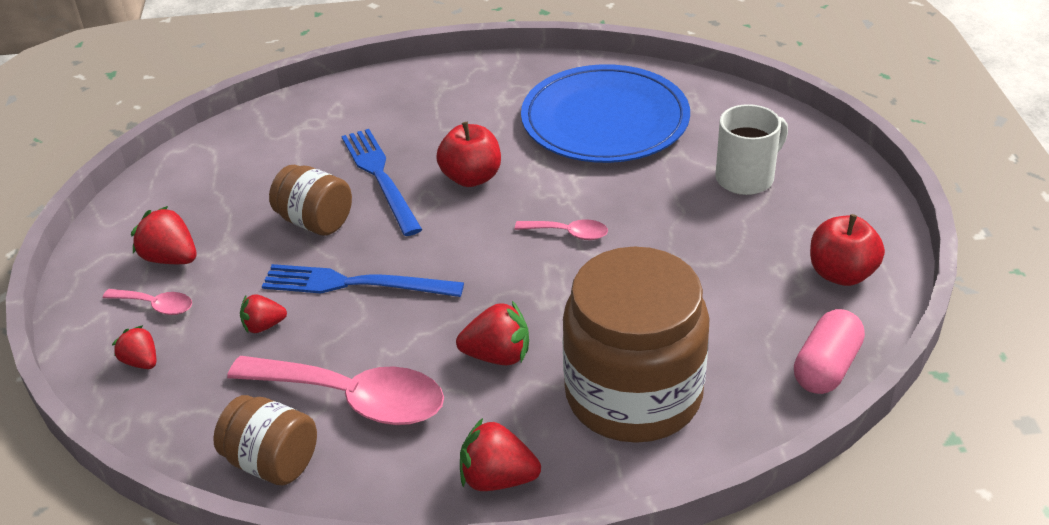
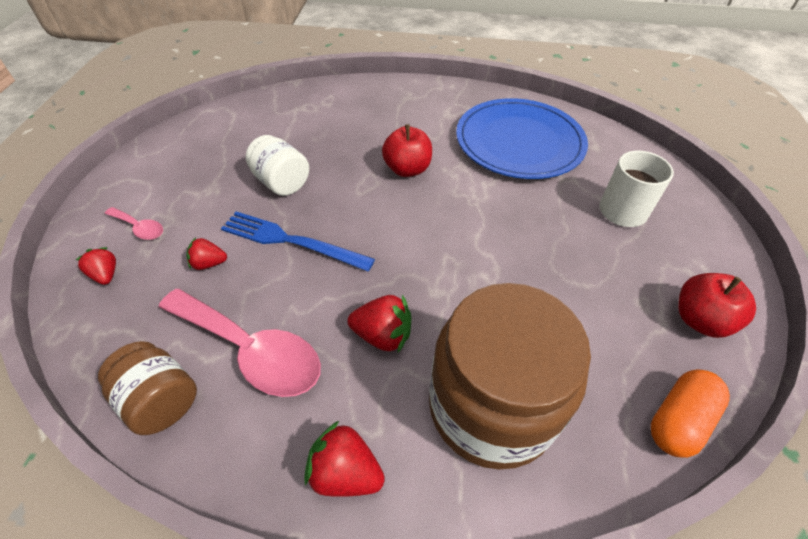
camera: 10 degrees right, 10 degrees up
red strawberry [131,206,197,264] -> none
brown jar [269,164,352,236] -> white jar [246,135,309,196]
blue fork [342,129,422,236] -> none
pink spoon [515,219,608,240] -> none
pink capsule [794,309,865,394] -> orange capsule [651,369,730,458]

